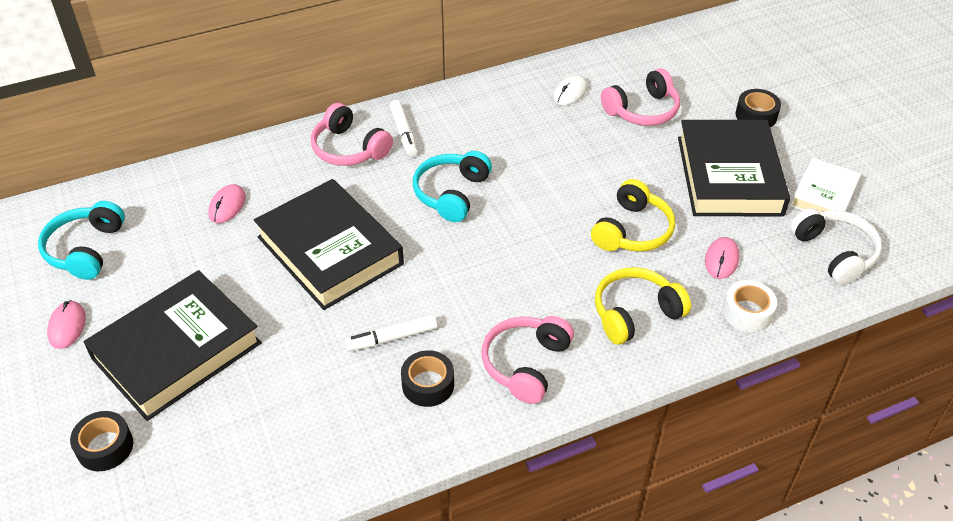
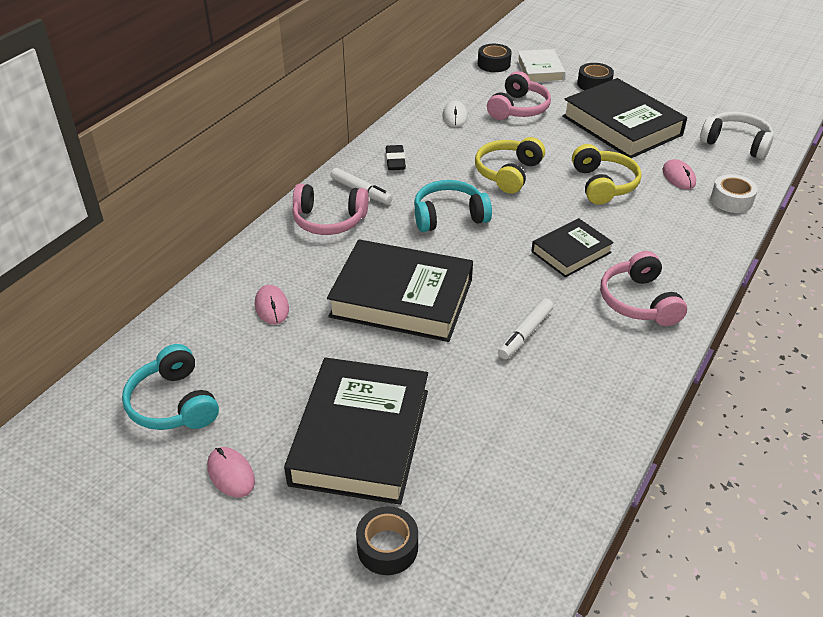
camera: 35 degrees left, 5 degrees down
black tape [401,350,454,407] -> black tape moved to [478,44,512,72]
turquoise headphones [413,151,492,222] -> turquoise headphones turned 90 degrees clockwise [414,180,492,232]
yellow headphones [595,267,691,345] -> yellow headphones moved to [475,137,545,194]
white book [790,158,861,224] -> white book moved to [517,49,565,83]
none -> black eraser [386,145,406,170]
none -> black book [531,218,614,277]

